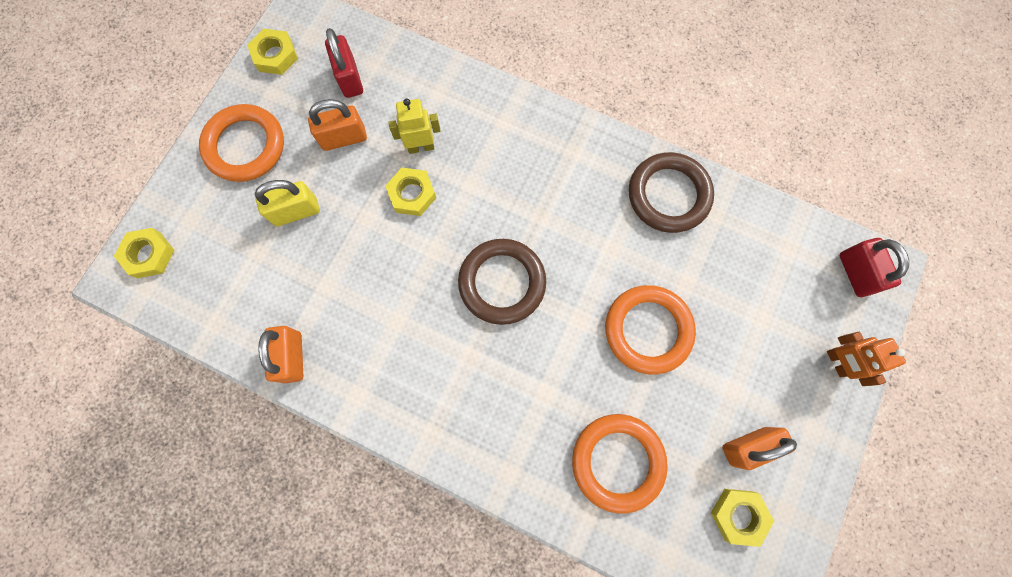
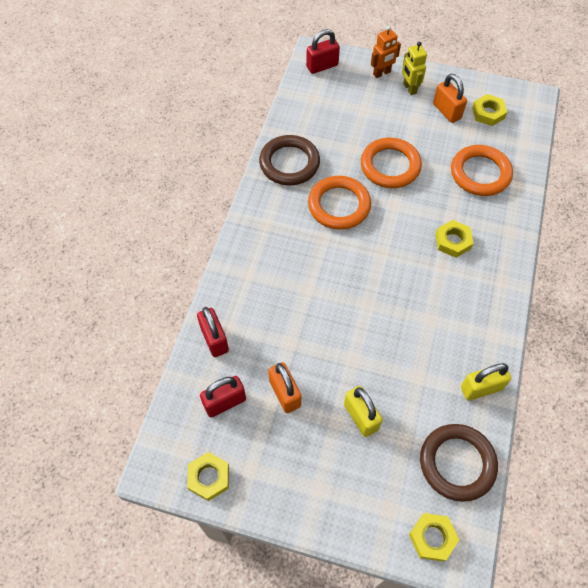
camera: 100 degrees left, 15 degrees down
orange ring [199,104,284,182] -> orange ring moved to [308,176,371,230]
orange padlock [258,326,303,383] -> yellow padlock [461,363,511,401]
yellow nut [385,168,436,216] -> yellow nut moved to [436,220,474,258]
yellow robot [388,98,440,154] -> yellow robot moved to [402,42,427,95]
brown ring [458,239,546,325] -> brown ring moved to [420,424,498,502]
none -> red padlock [197,307,229,357]

